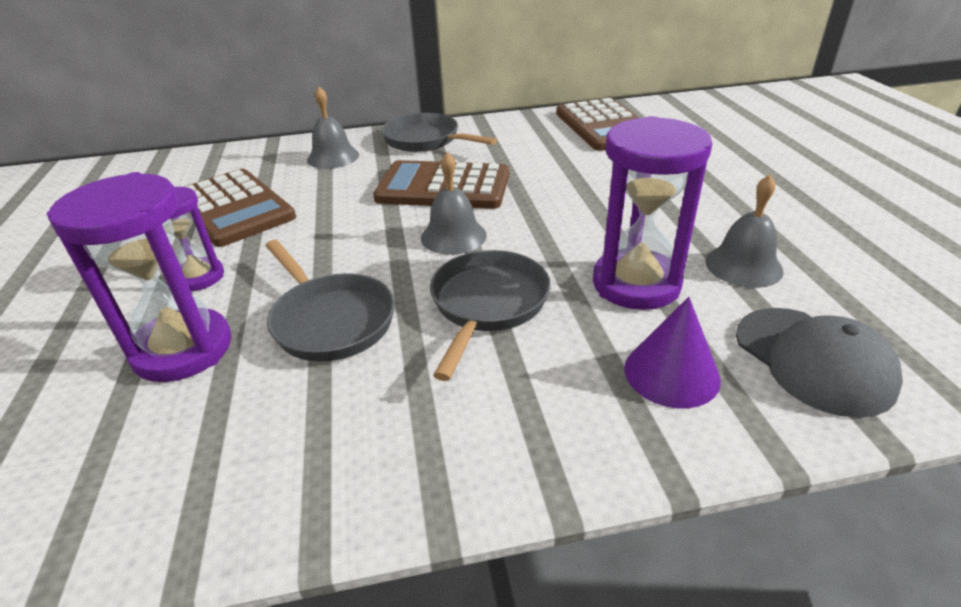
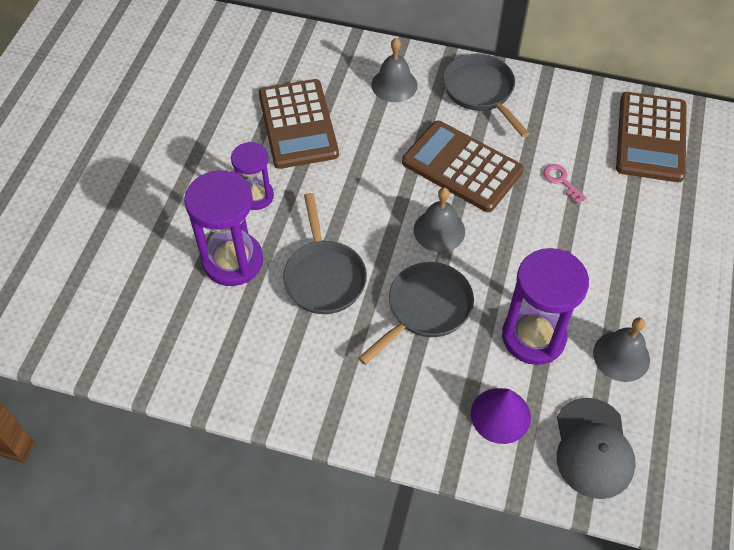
camera: 25 degrees right, 20 degrees up
none -> pink key [543,164,587,204]

